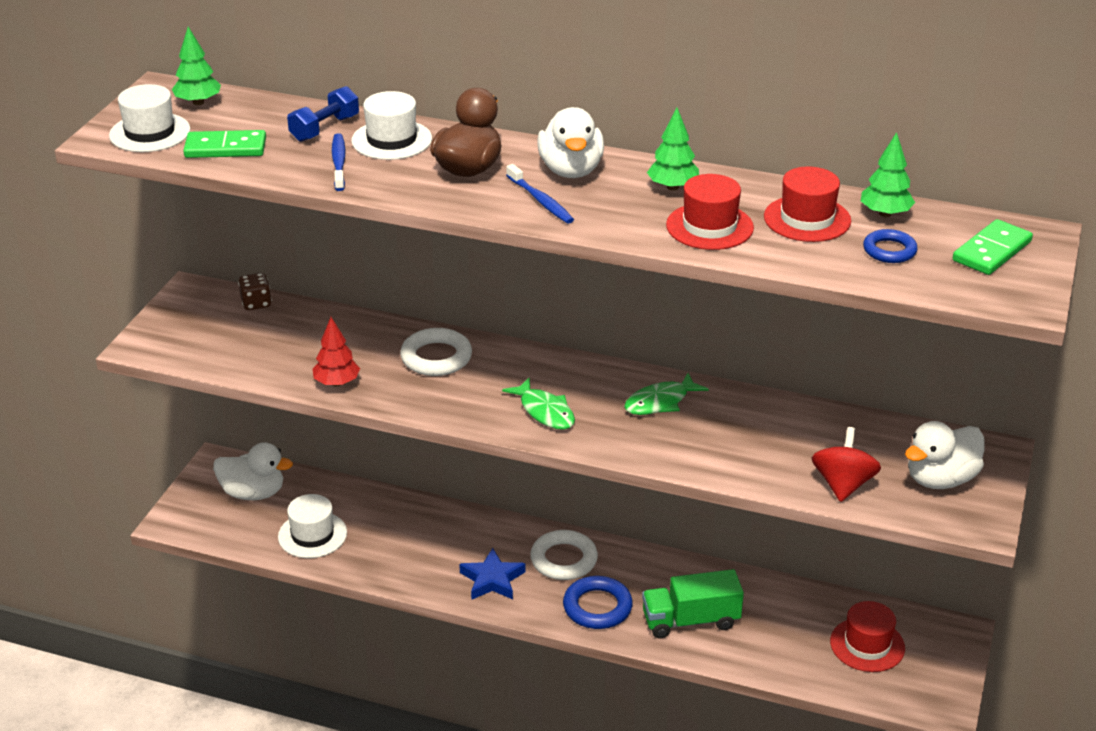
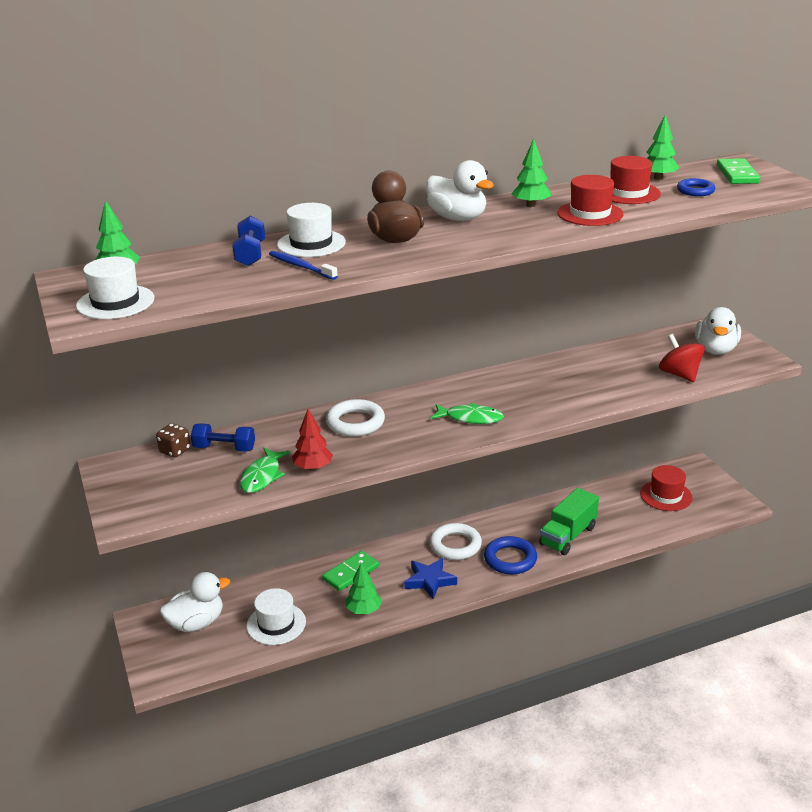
camera: 40 degrees left, 5 degrees down
green domino [183,130,266,158] -> green domino moved to [322,551,379,591]
blue toothbrush [506,164,574,224] -> none
green fish [624,373,709,415] -> green fish moved to [240,448,290,493]
none -> blue dumbbell [191,423,255,452]
none -> green tree [346,563,382,614]

